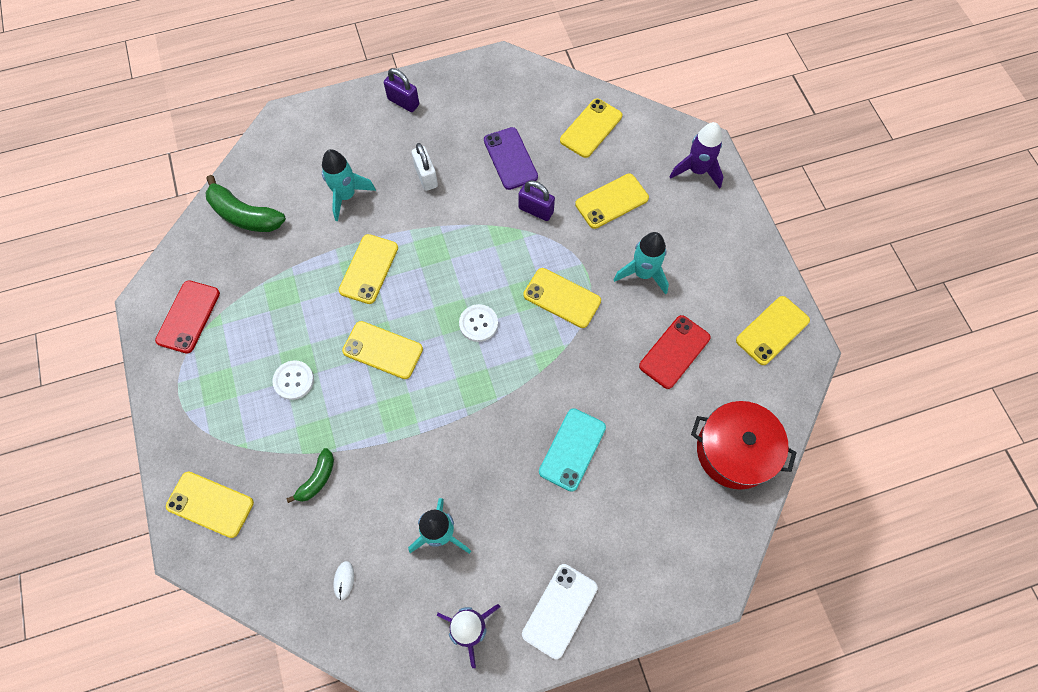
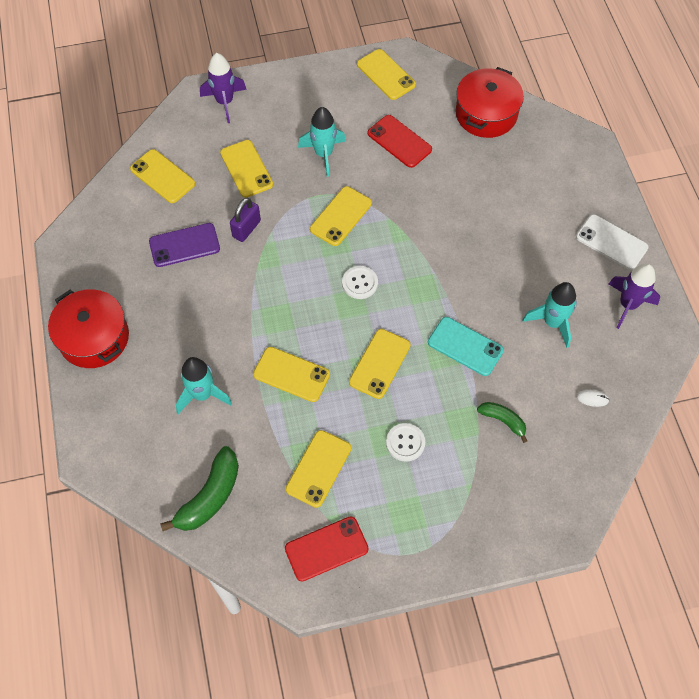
camera: 85 degrees left, 5 degrees down
red phone [155,281,220,354] -> red phone turned 45 degrees counterclockwise [285,516,369,581]
yellow phone [166,472,254,538] -> yellow phone moved to [286,430,351,508]
purple padlock [384,68,419,112] -> red pot [48,289,129,368]
white padlock [411,143,438,191] -> none
turquoise phone [539,408,606,492] -> turquoise phone moved to [428,317,504,376]

